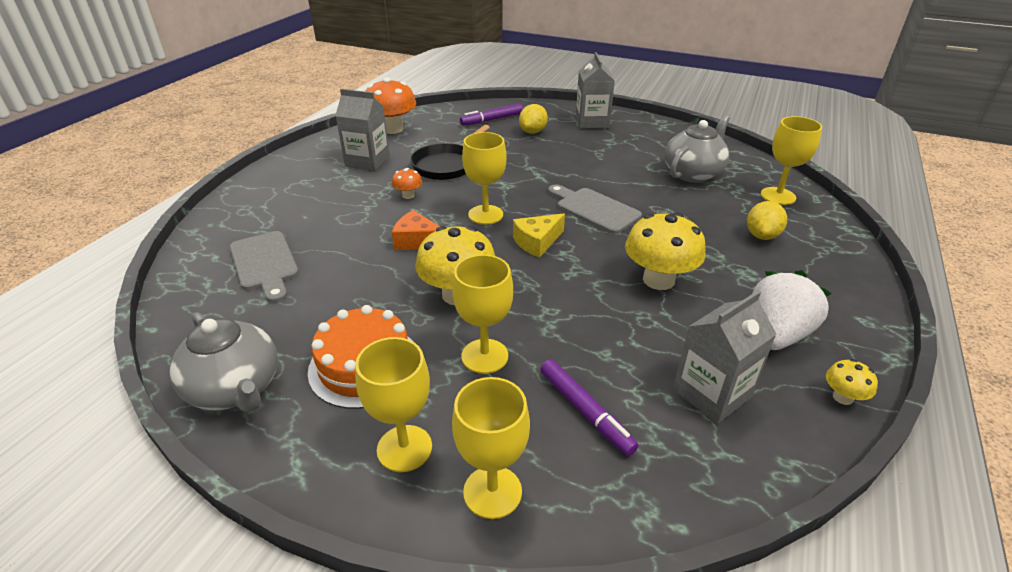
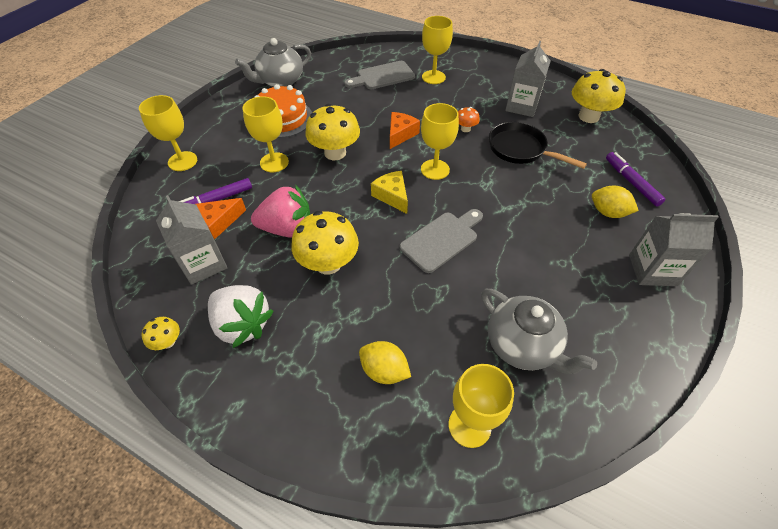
camera: 95 degrees right, 15 degrees up
yellow goblet [355,337,432,472] -> yellow goblet moved to [422,16,453,84]
orange mushroom [366,77,416,134] -> yellow mushroom [572,69,626,123]
none -> orange cheese [196,198,246,239]
none -> pink strawberry [251,185,310,238]

